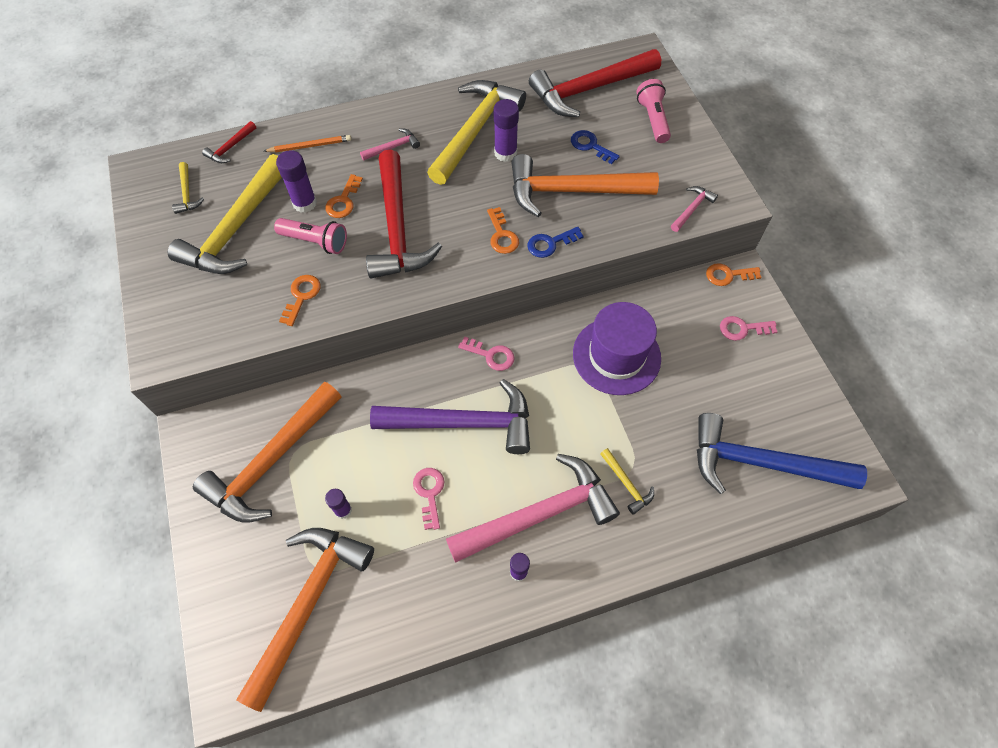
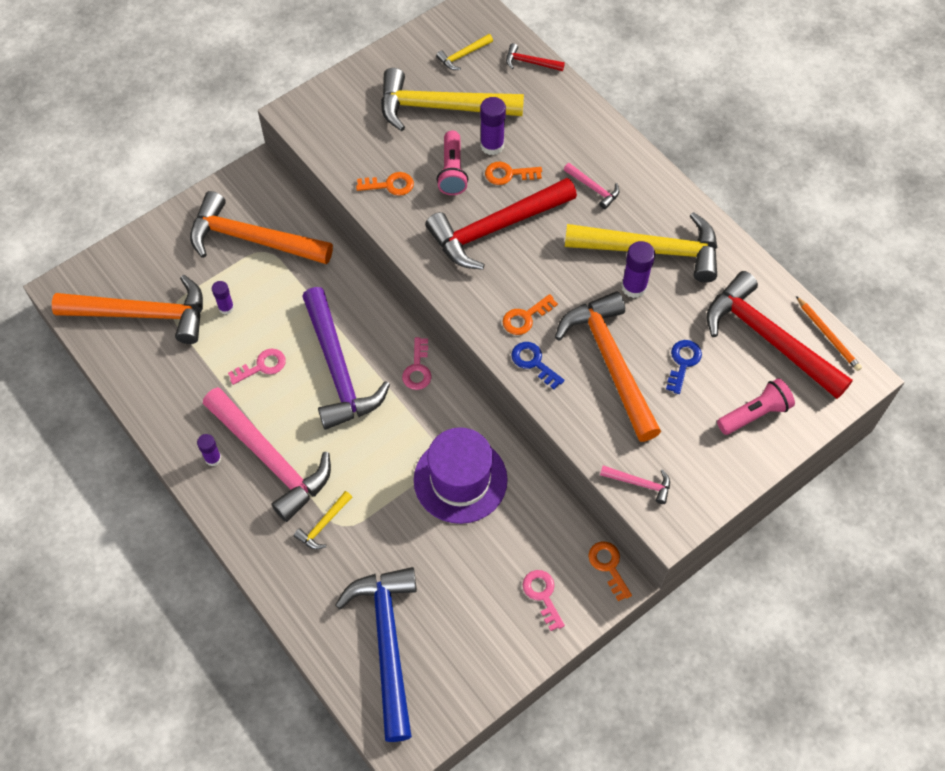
camera: 70 degrees right, 0 degrees up
orange pencil [264,135,351,152] -> orange pencil moved to [796,296,862,371]

